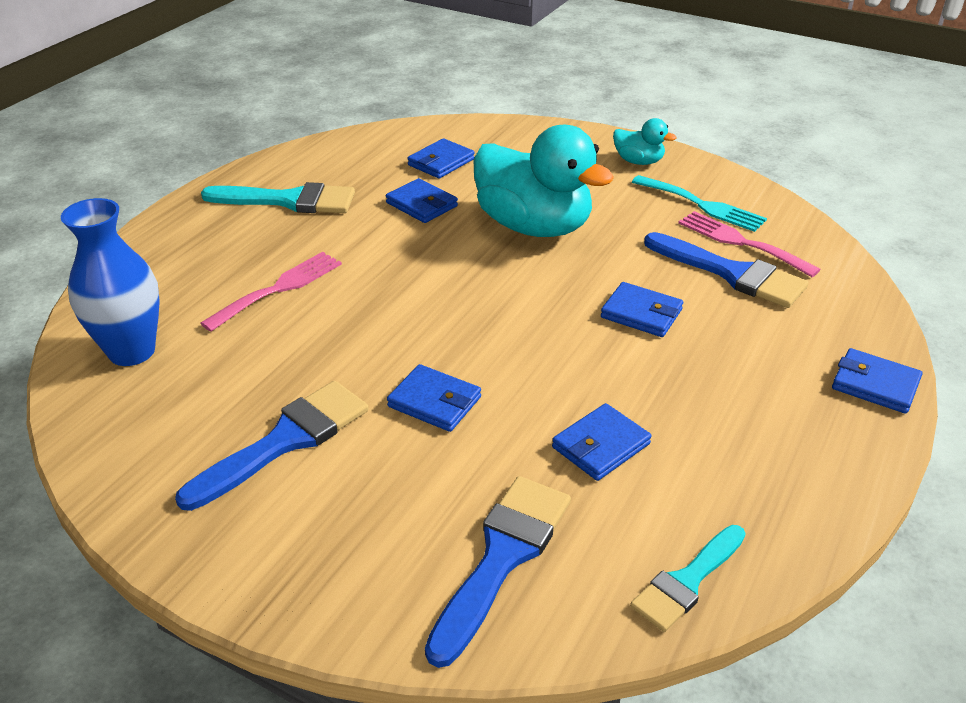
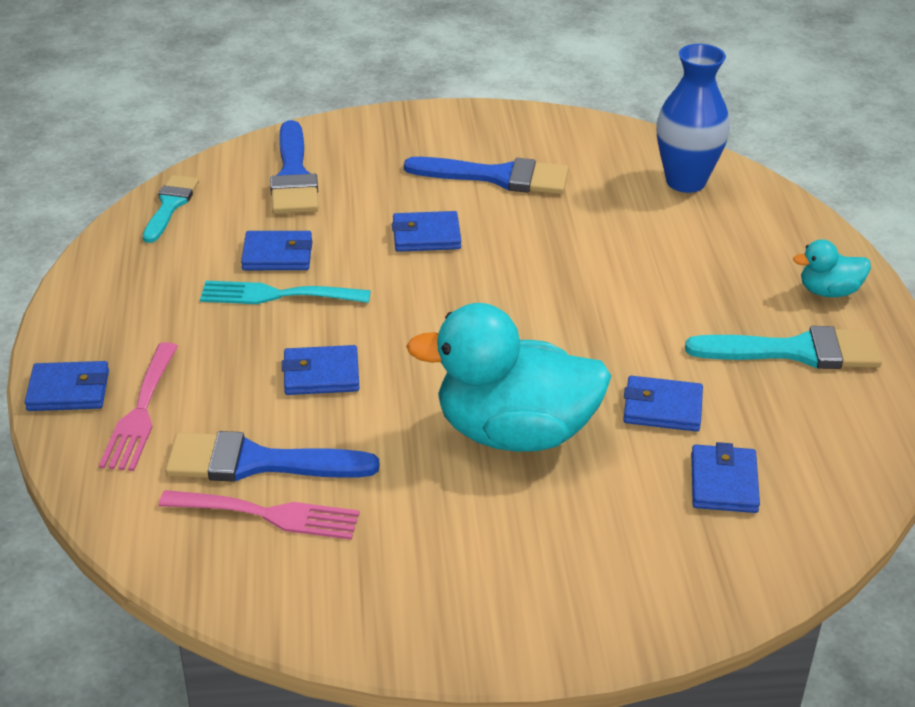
camera: 145 degrees right, 0 degrees up
blue brush [175,381,369,511] -> blue brush turned 90 degrees counterclockwise [404,157,569,194]
pink fork [200,252,342,332] -> pink fork moved to [99,342,178,471]
turquoise brush [201,182,355,213] -> turquoise brush turned 150 degrees counterclockwise [685,326,882,369]
blue wallet [552,403,652,481] -> blue wallet turned 75 degrees clockwise [241,231,313,270]
turquoise duck [613,118,676,165] -> turquoise duck moved to [793,239,871,297]
turquoise fork [632,175,767,232] -> turquoise fork moved to [200,281,371,304]

